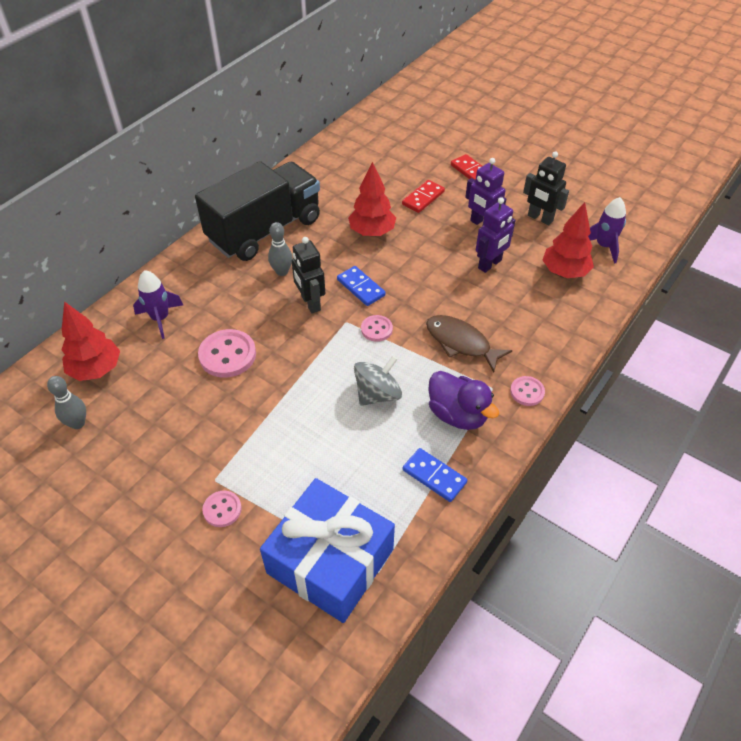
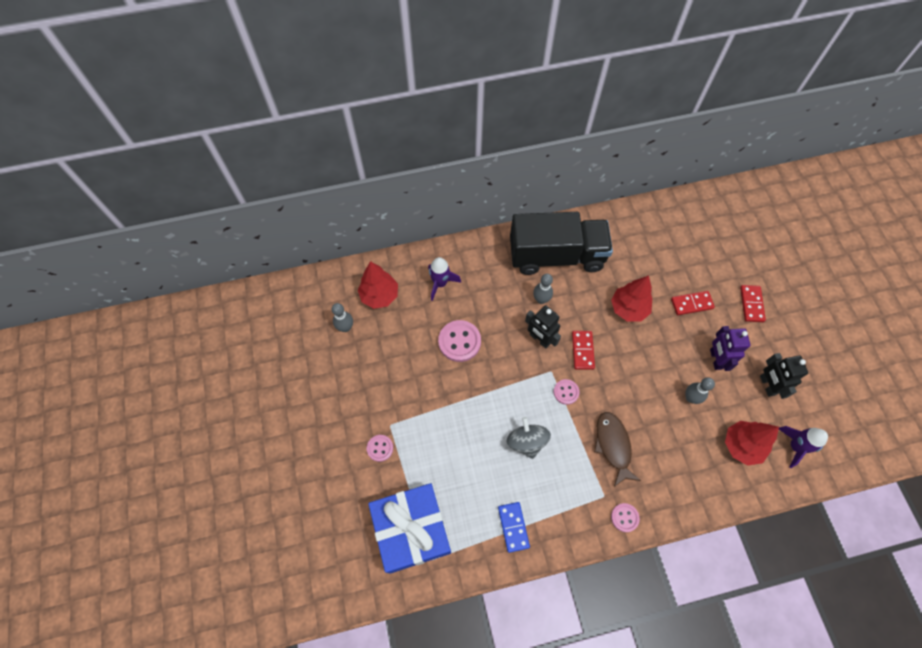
camera: 40 degrees right, 15 degrees up
black robot [292,237,325,314] -> black robot turned 60 degrees counterclockwise [525,305,561,348]
blue domino [337,266,386,306] -> red domino [572,331,595,370]
grey spinning top [354,356,402,406] -> grey spinning top turned 105 degrees counterclockwise [506,417,551,459]
purple duck [428,371,499,430] -> none
purple robot [476,197,516,273] -> grey bowling pin [685,377,715,404]

